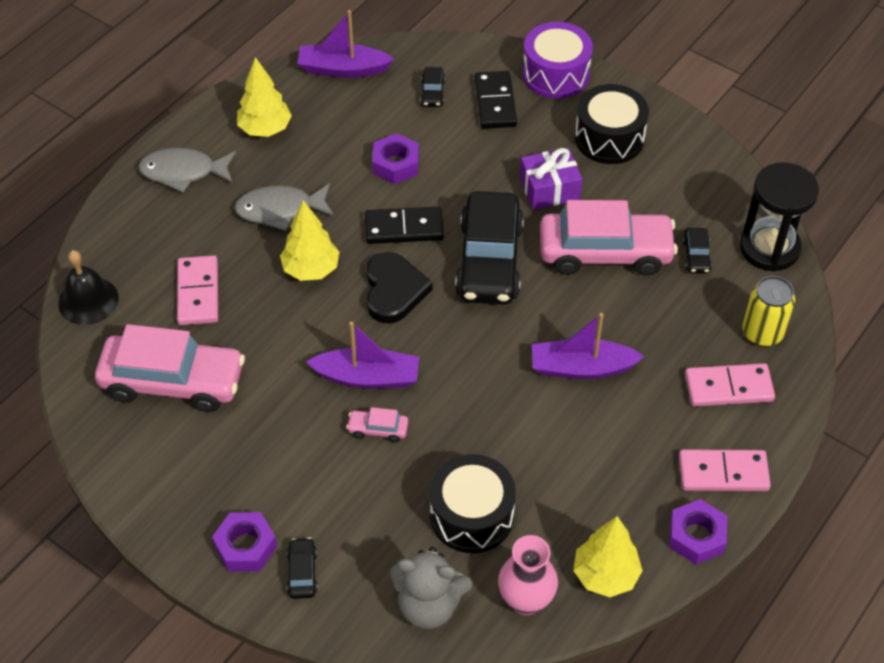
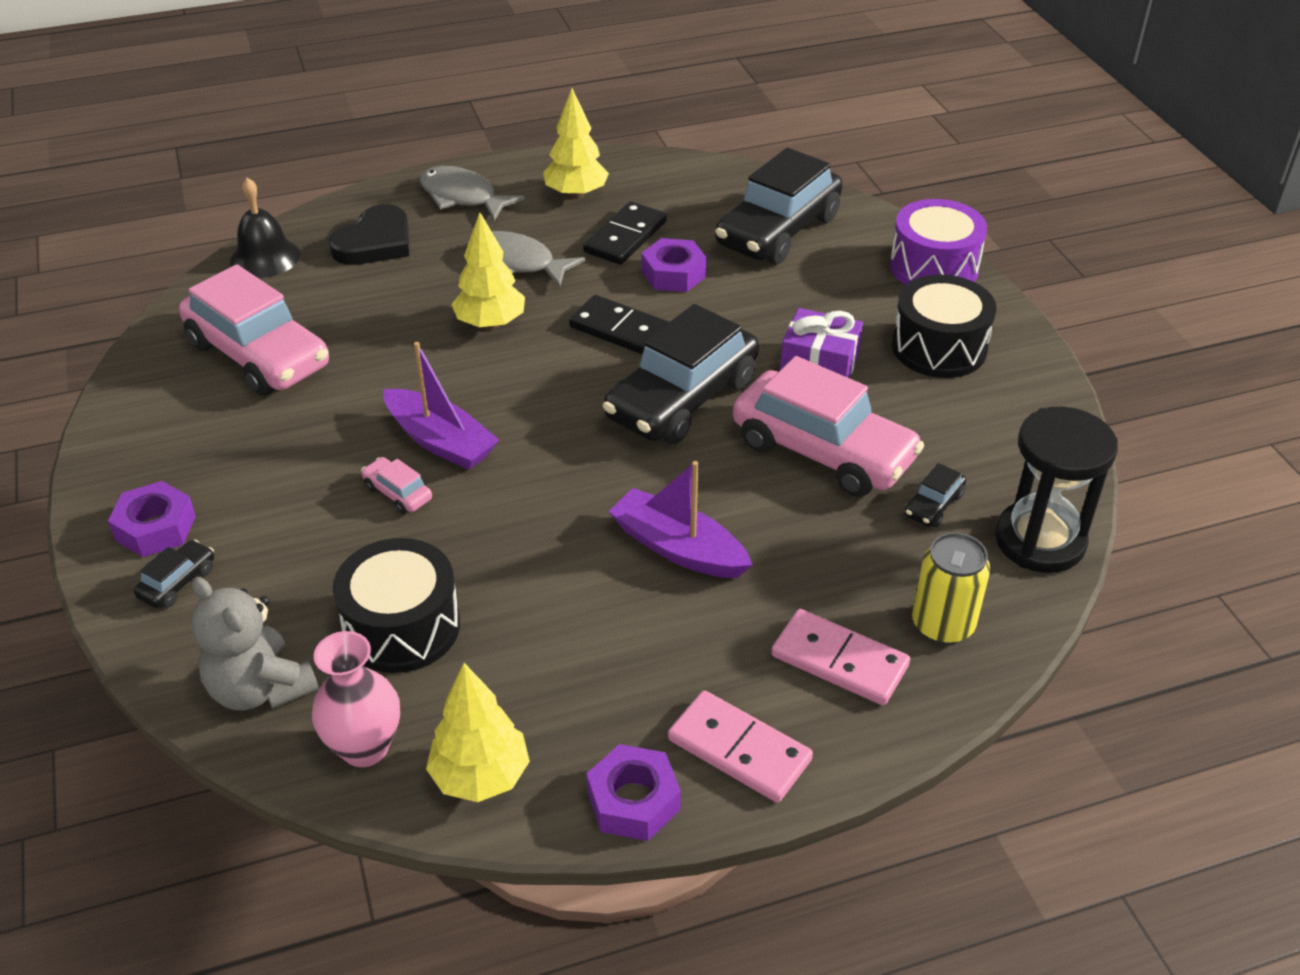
camera: 35 degrees right, 10 degrees down
pink domino [177,255,218,325] -> none
purple boat [297,10,394,78] -> none
black heart [366,252,433,324] -> black heart moved to [329,204,409,265]
black car [420,67,445,107] -> black car [715,148,843,264], size x2.43
black domino [474,71,517,129] -> black domino moved to [583,201,667,264]

